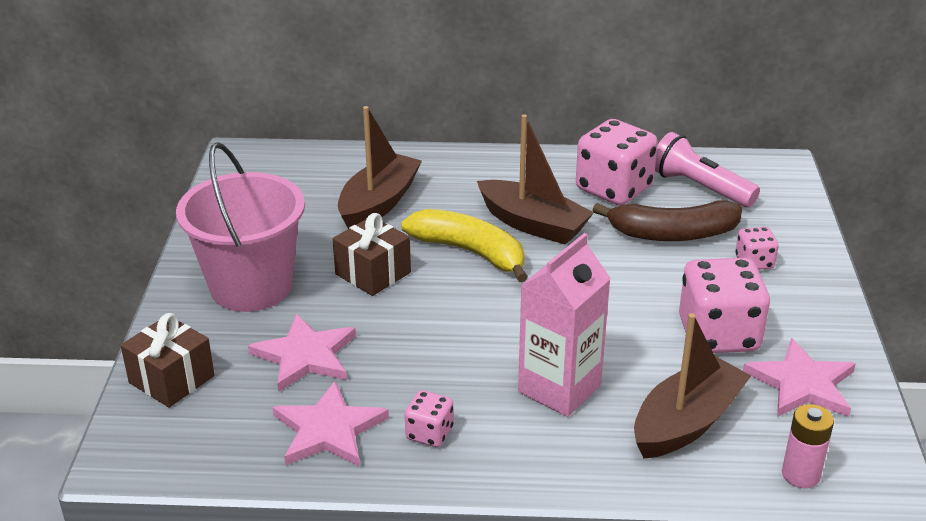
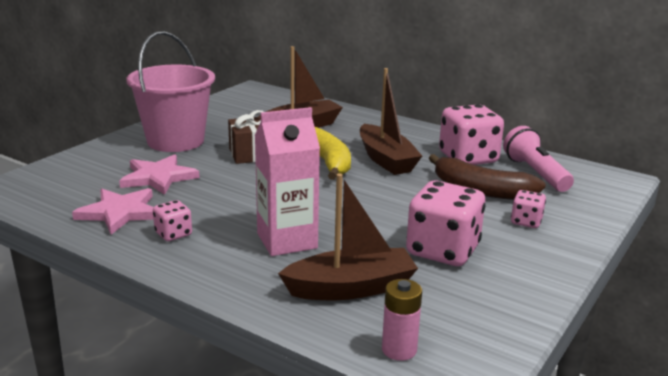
camera: 30 degrees right, 10 degrees down
brown gift [121,313,215,408] -> none
pink star [743,338,855,417] -> none

